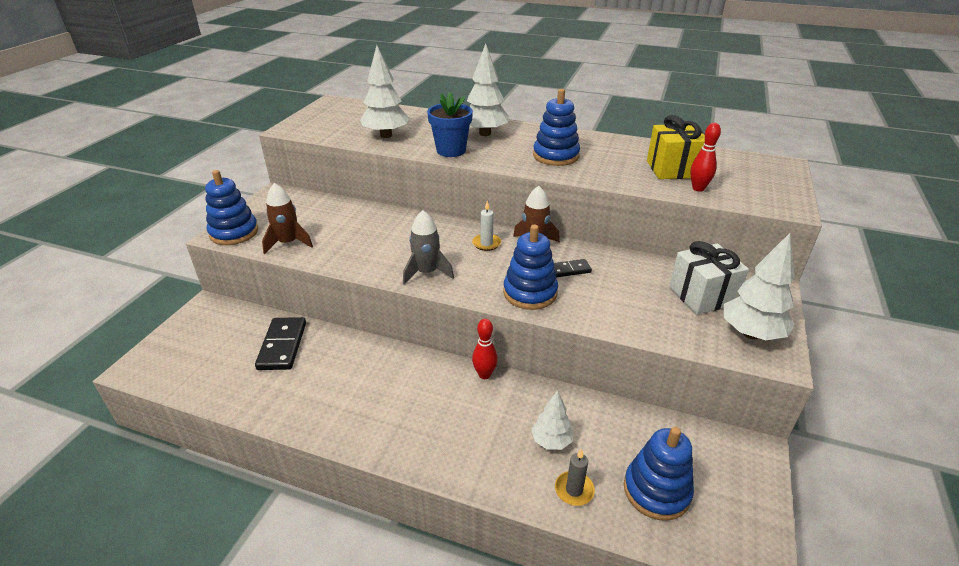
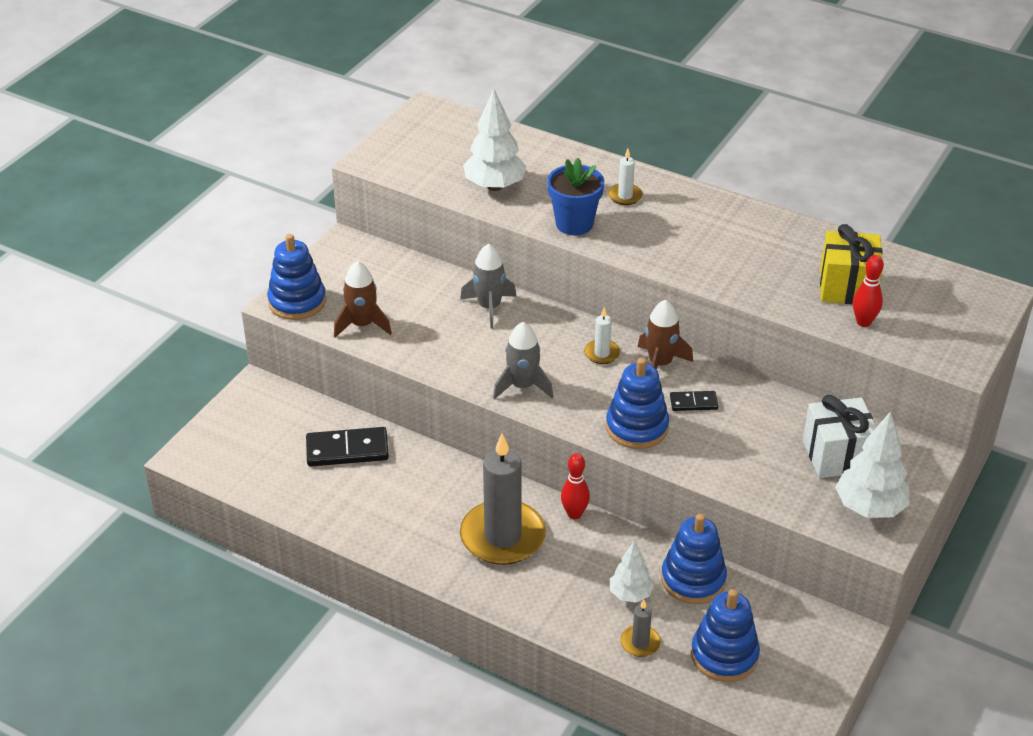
camera: 10 degrees right, 5 degrees up
black domino [255,317,306,370] -> black domino turned 75 degrees clockwise [306,427,389,467]
white tree [467,43,509,136] -> white candle [608,149,643,205]
blue stacking toy [533,89,580,166] -> blue stacking toy moved to [661,514,727,604]
none -> grey rocket [460,244,517,329]
none -> grey candle [460,433,546,565]

